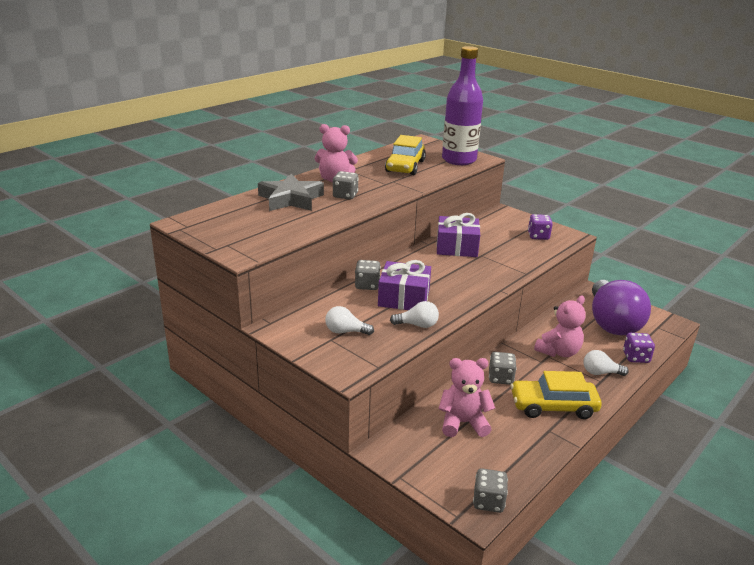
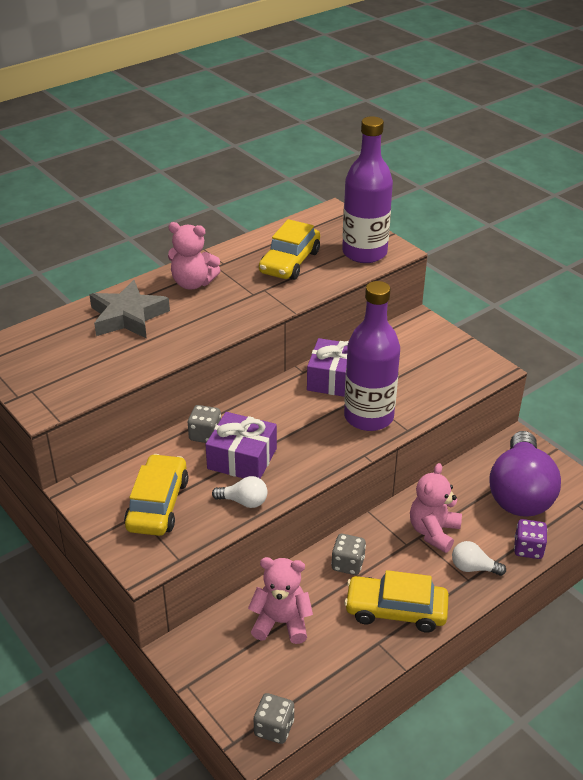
camera: 10 degrees right, 10 degrees up
white light bulb [325,306,374,335] -> yellow car [124,454,188,536]
grey dice [333,171,359,199] -> none
purple dice [528,214,553,240] -> none
pink teddy bear [534,295,586,357] -> pink teddy bear turned 150 degrees clockwise [410,463,462,553]
none -> purple bottle [344,281,400,431]

